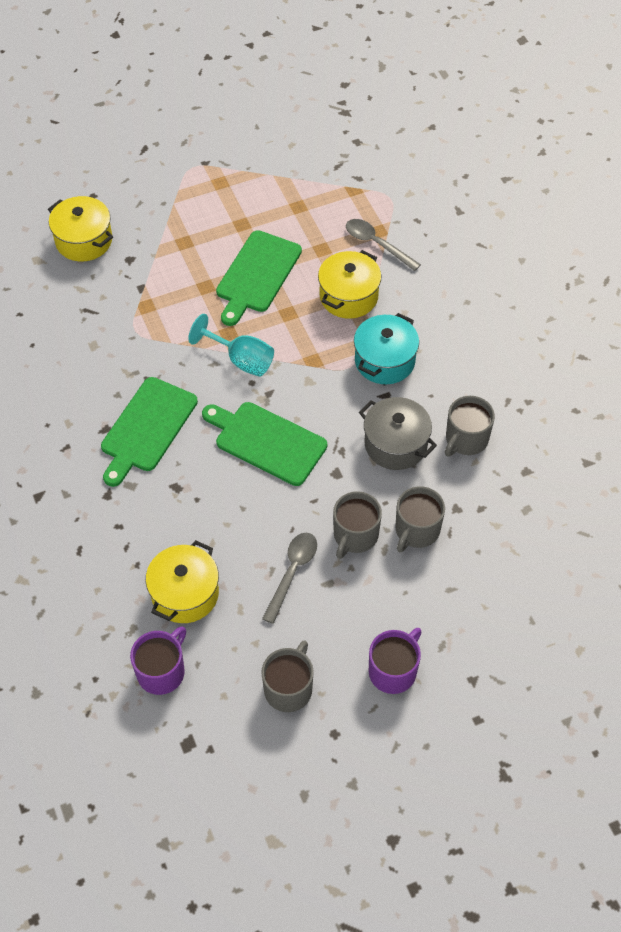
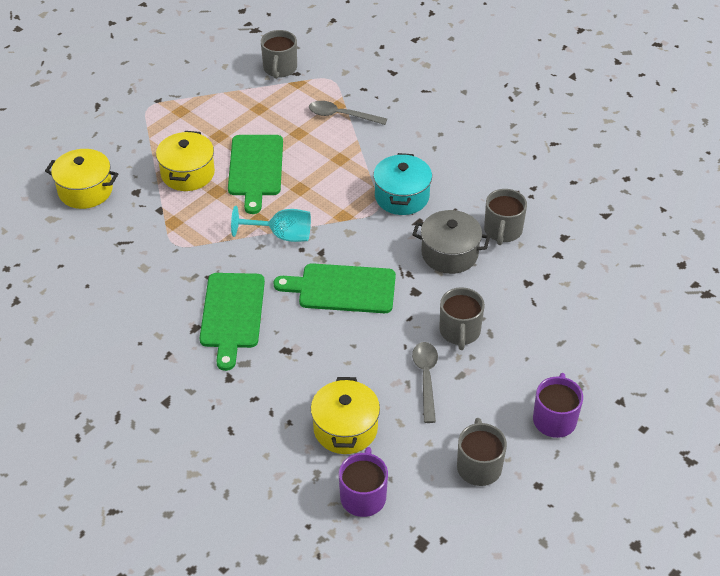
camera: 25 degrees left, 10 degrees down
yellow pot [318,250,381,319] -> yellow pot moved to [156,131,215,191]
grey mug [396,486,445,552] -> grey mug moved to [261,30,297,79]

